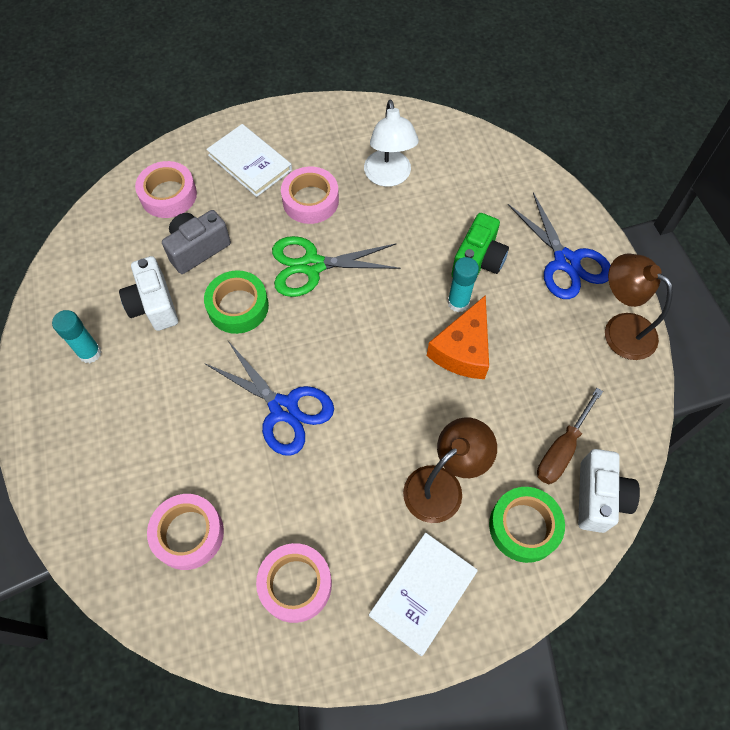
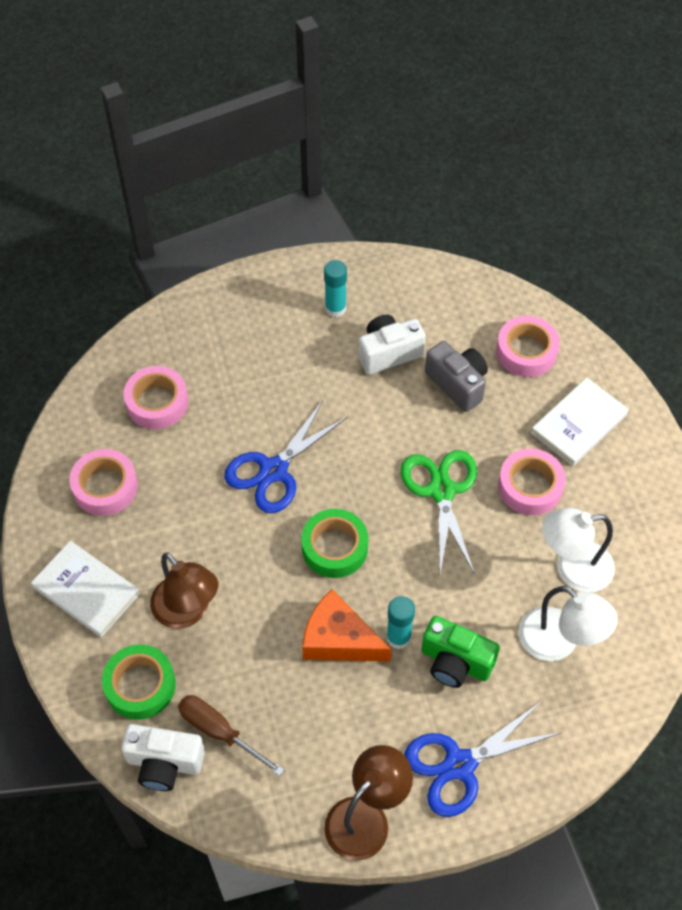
camera: 90 degrees right, 5 degrees down
green tape [204,270,269,334] -> green tape moved to [301,509,368,578]
none -> white lamp [519,586,618,661]

